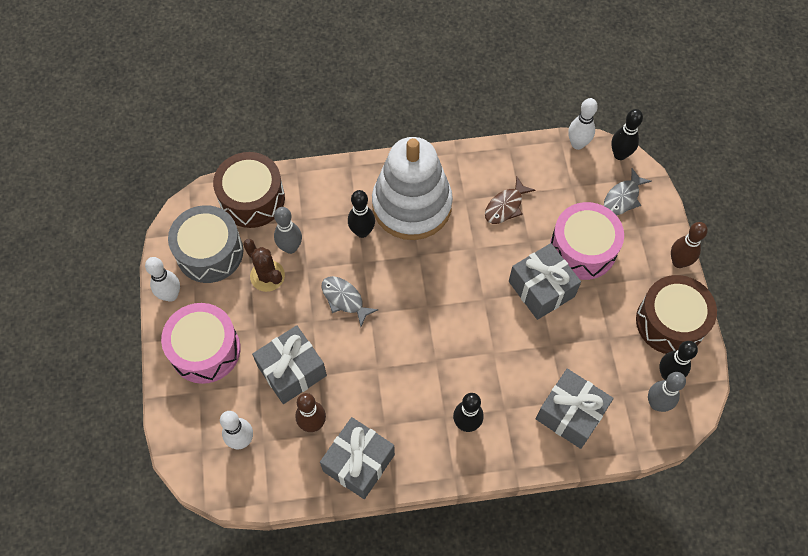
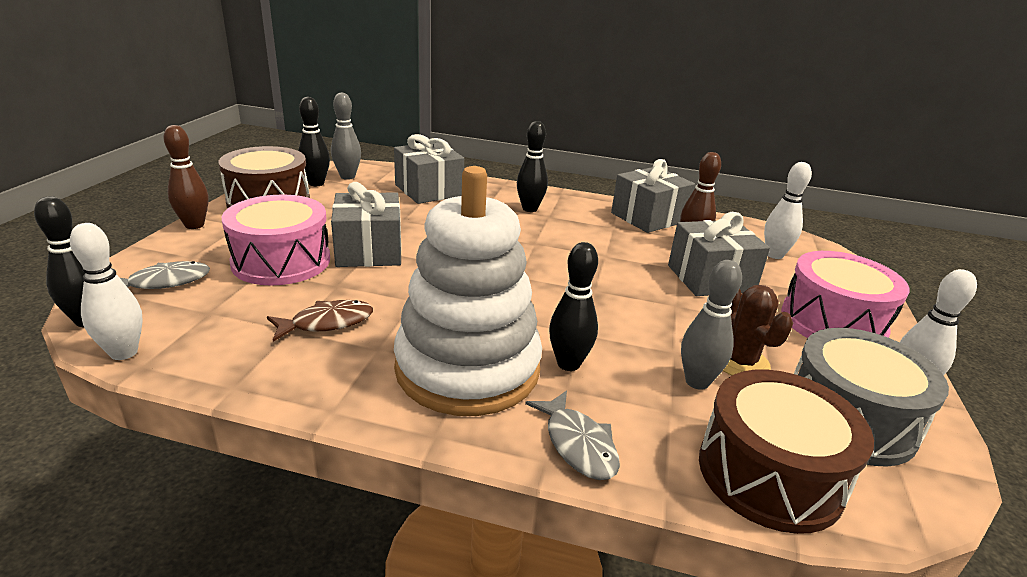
camera: 160 degrees left, 35 degrees down
grey fish [322,276,378,326] -> grey fish moved to [525,390,620,480]

